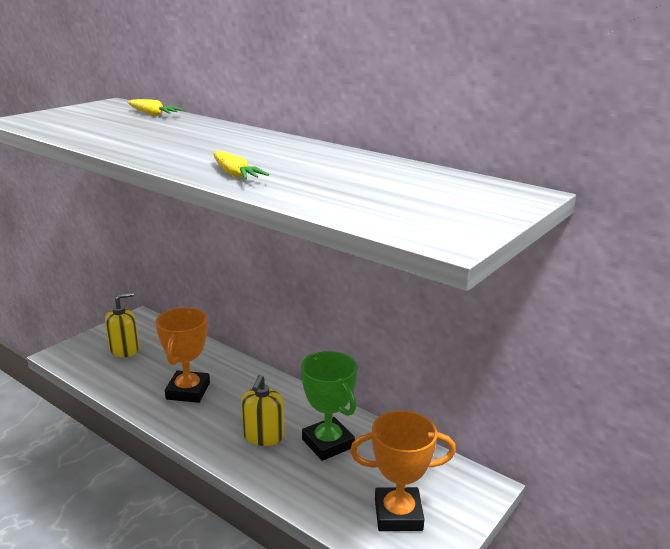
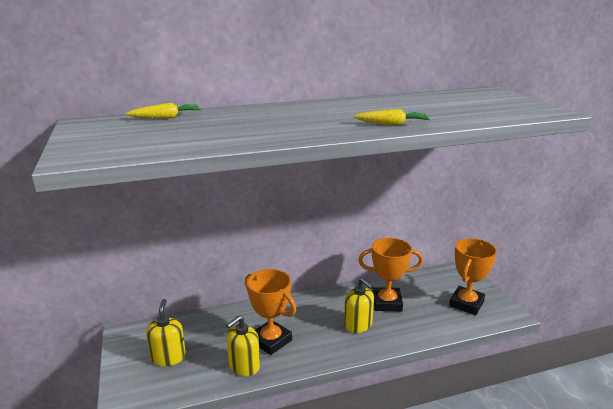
camera: 55 degrees left, 0 degrees up
green trophy [301,351,357,461] -> orange trophy [358,238,423,311]
none -> yellow soap dispenser [226,316,260,376]

